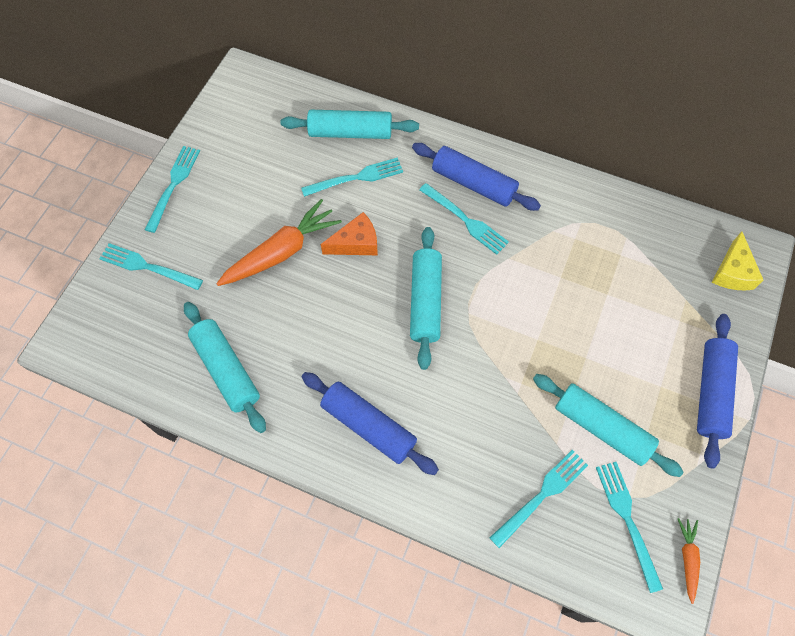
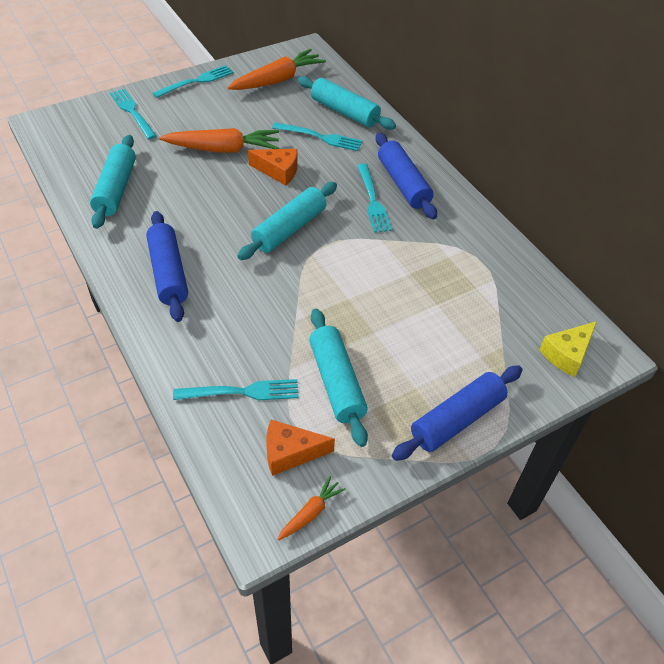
camera: 35 degrees right, 15 degrees down
turquoise fork [596,462,663,593] -> orange cheese [266,420,335,476]
none -> orange carrot [228,49,326,90]

